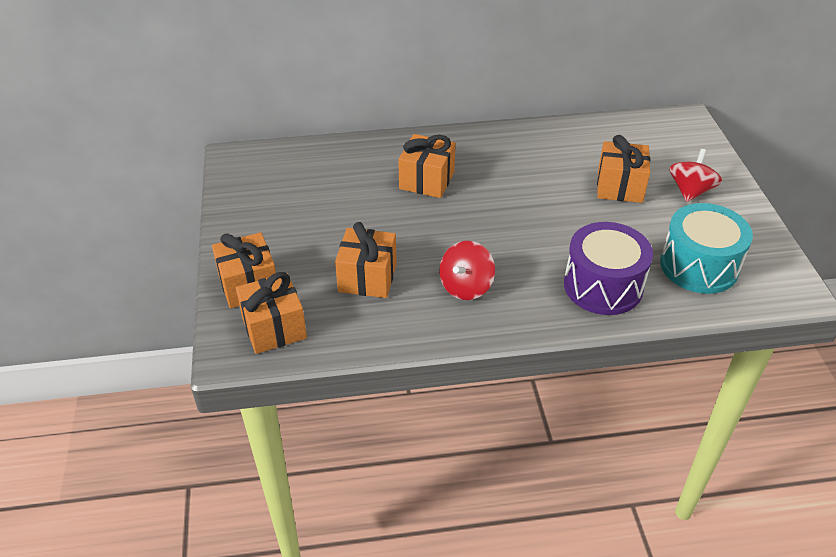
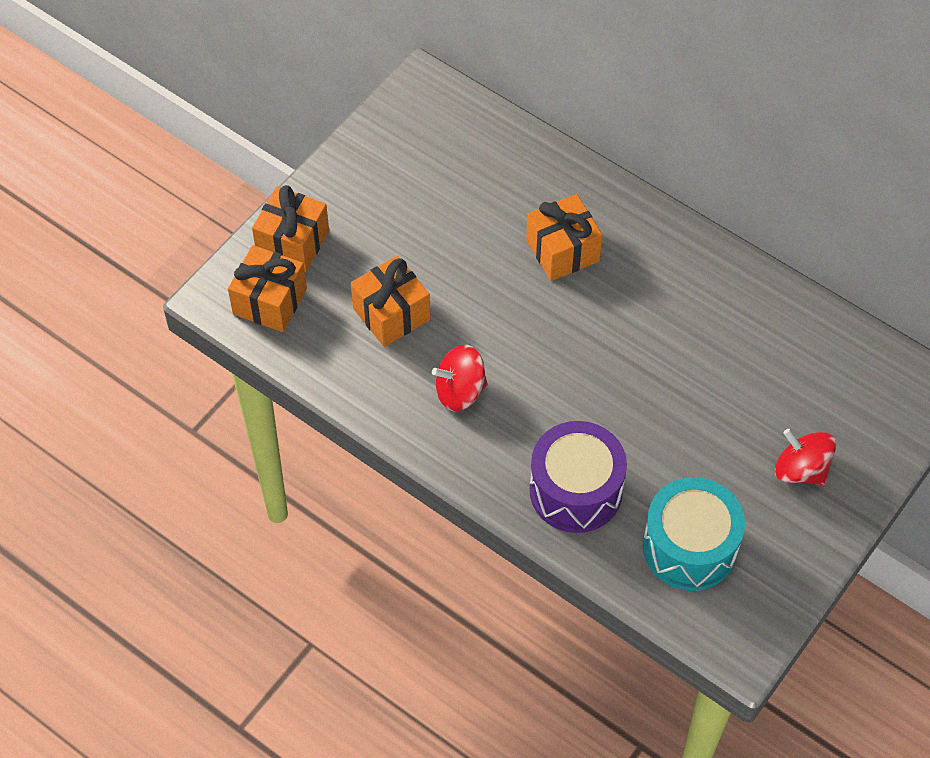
camera: 45 degrees right, 15 degrees up
orange gift [597,135,650,203] -> none
red spinning top [669,149,722,202] -> red spinning top turned 120 degrees counterclockwise [775,429,836,485]

